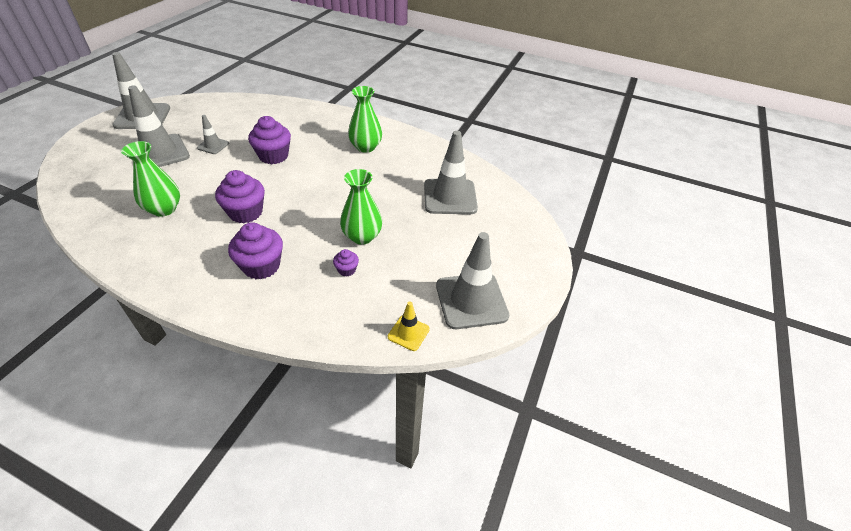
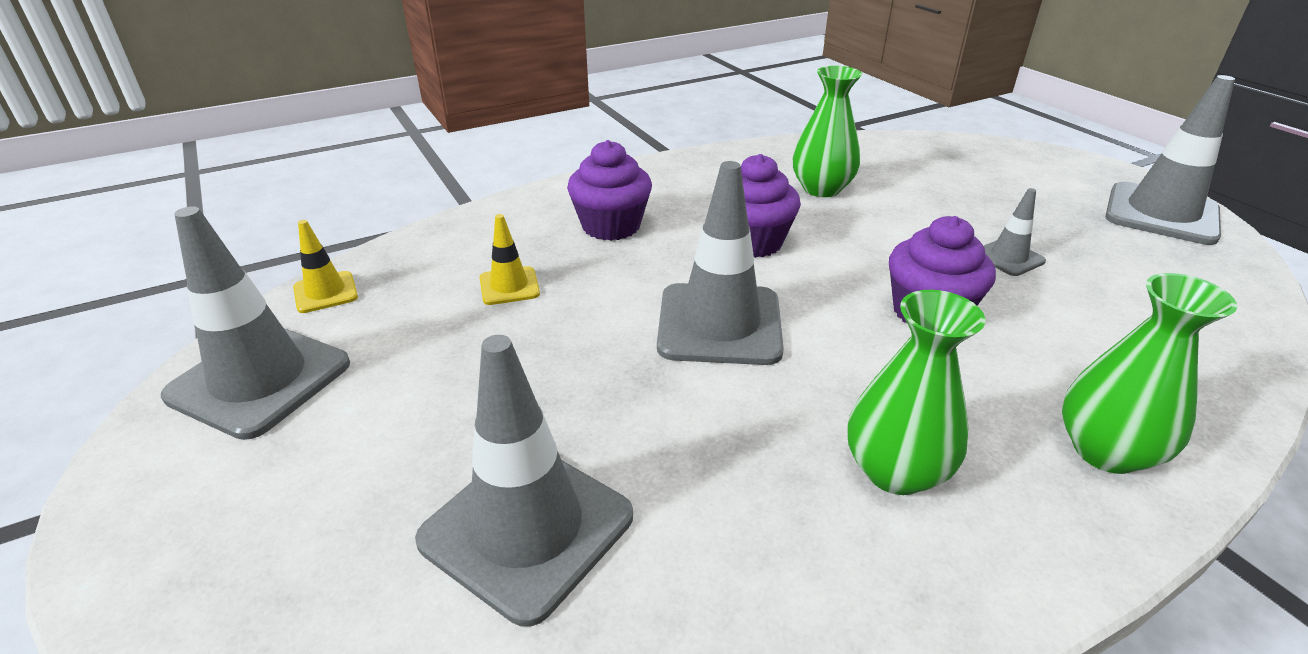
camera: 130 degrees right, 10 degrees down
grey traffic cone [128,85,190,167] -> grey traffic cone moved to [657,161,784,365]
purple cupcake [333,249,359,277] -> yellow traffic cone [480,214,540,305]
green vase [340,169,382,245] -> green vase moved to [1062,273,1237,474]

